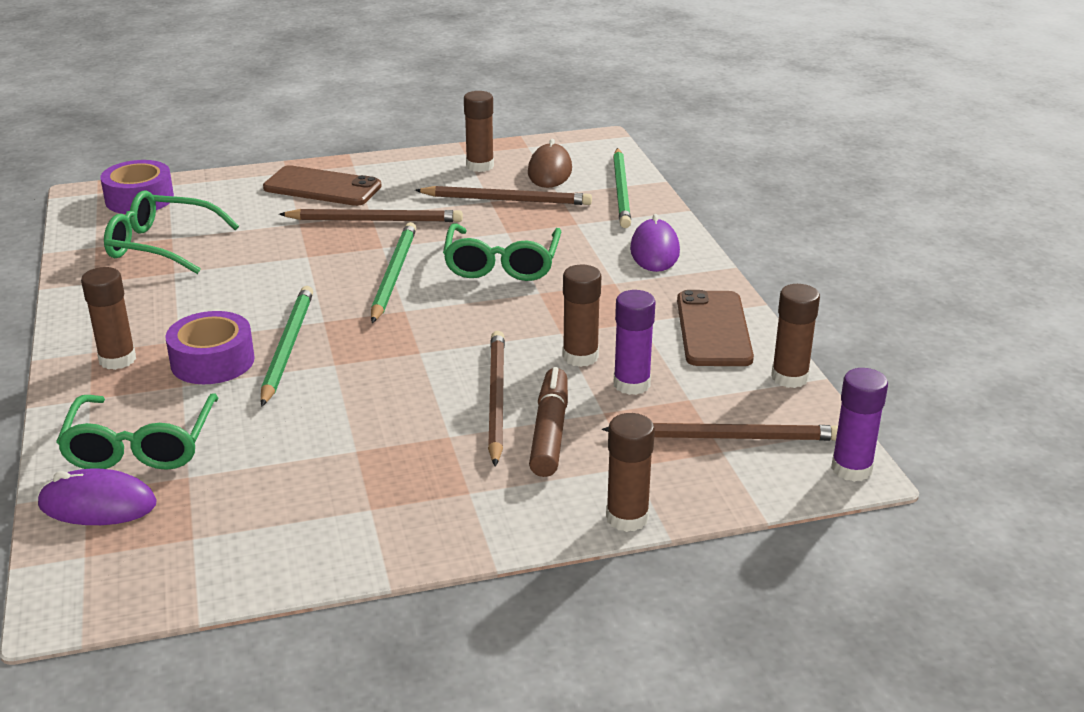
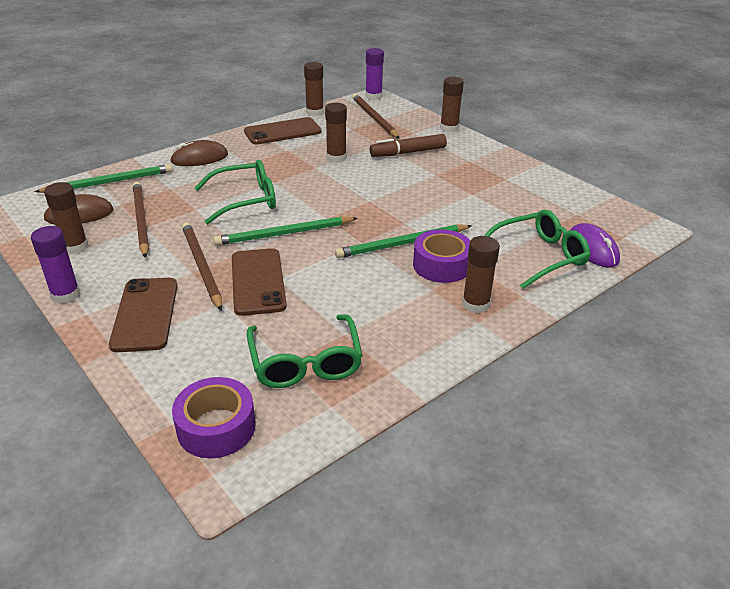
camera: 115 degrees left, 5 degrees up
brown pencil [488,331,505,467] -> none
purple glue stick [614,290,656,395] -> purple glue stick moved to [31,226,80,304]
purple mouse [630,214,680,272] -> brown mouse [170,140,228,166]
none -> brown phone [232,248,287,316]

